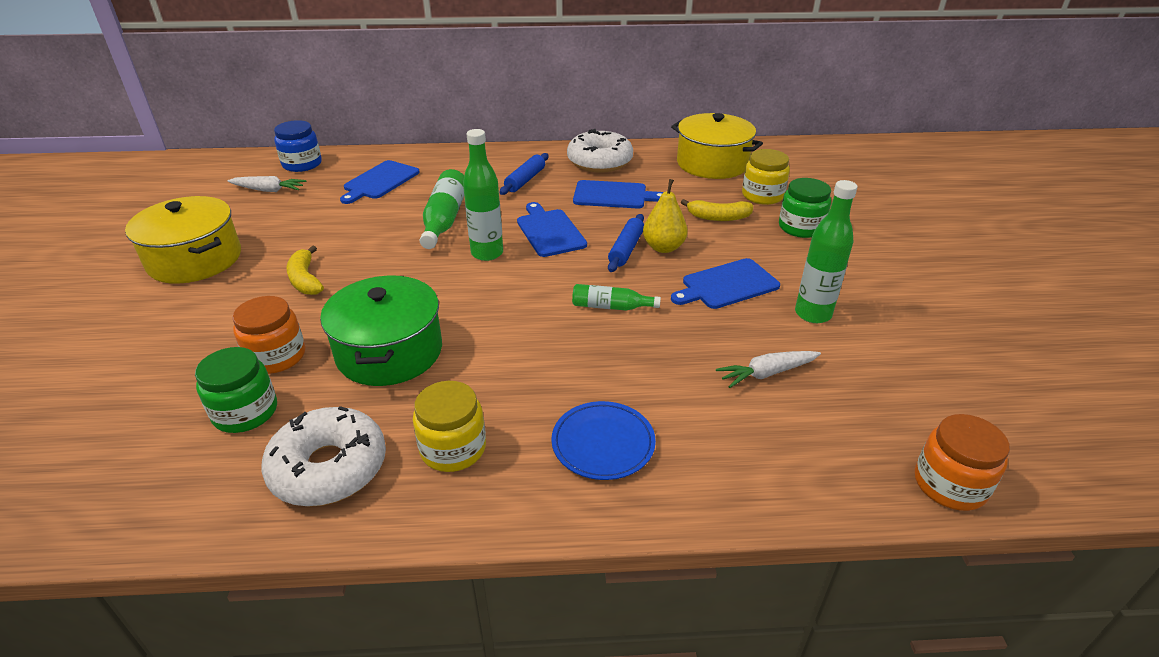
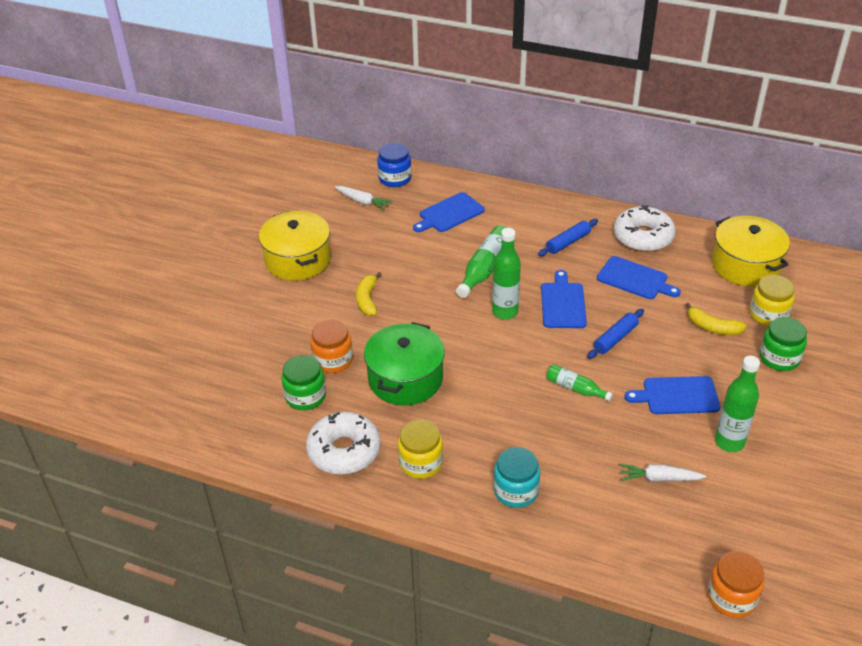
camera: 25 degrees right, 5 degrees up
blue plate [551,401,656,480] -> turquoise jar [493,447,540,508]
yellow pear [643,179,688,253] -> none

